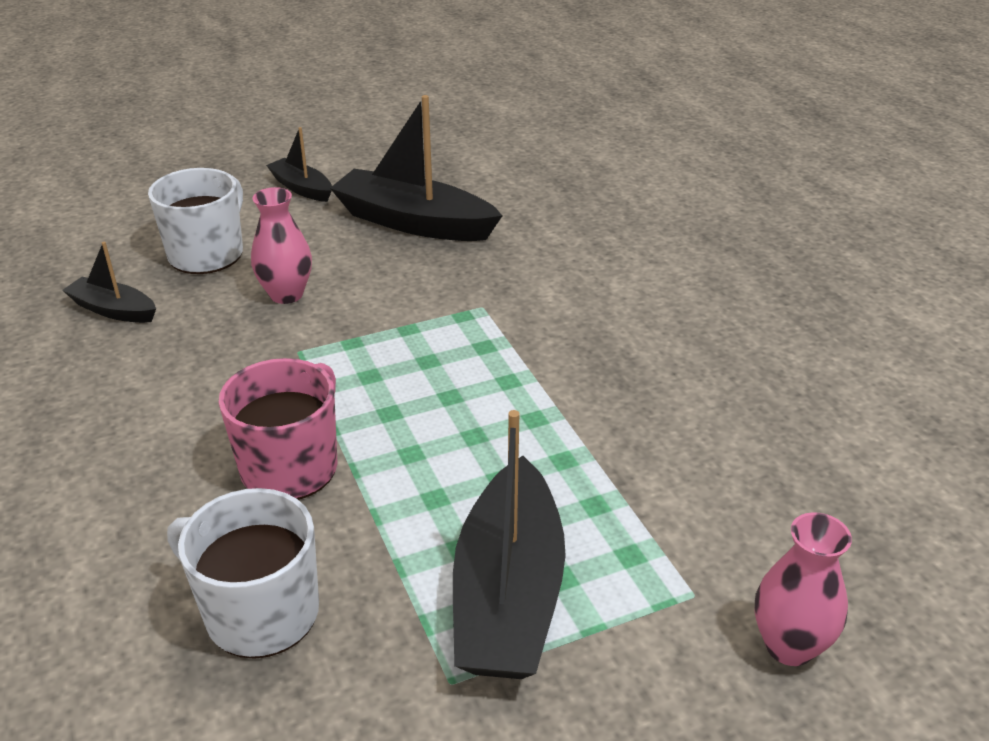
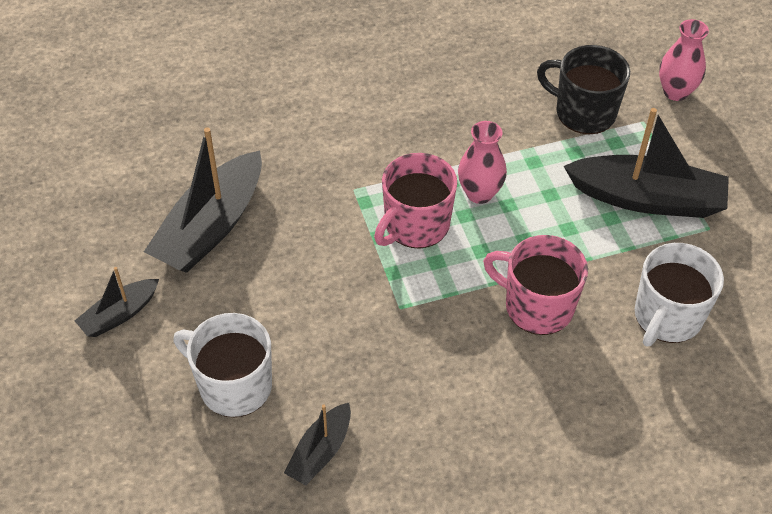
camera: 85 degrees left, 15 degrees up
pink vase [251,187,312,304] -> pink vase moved to [458,121,507,204]
none -> pink mug [374,153,457,249]
none -> black mug [537,45,630,134]

